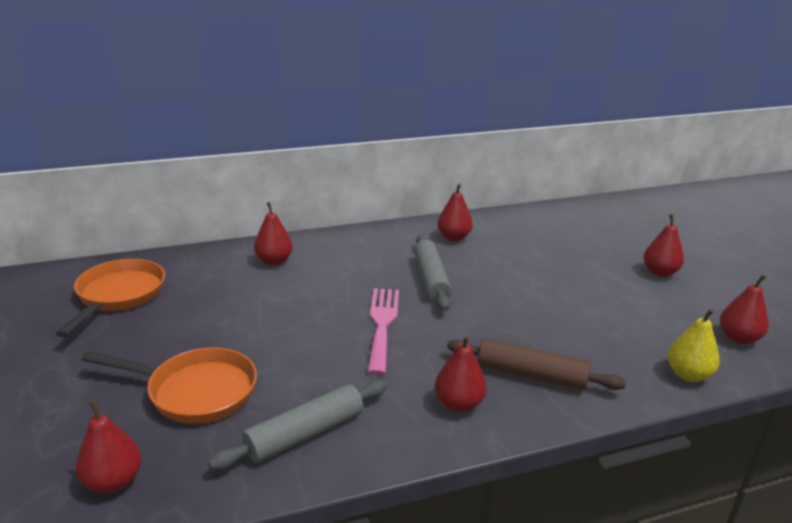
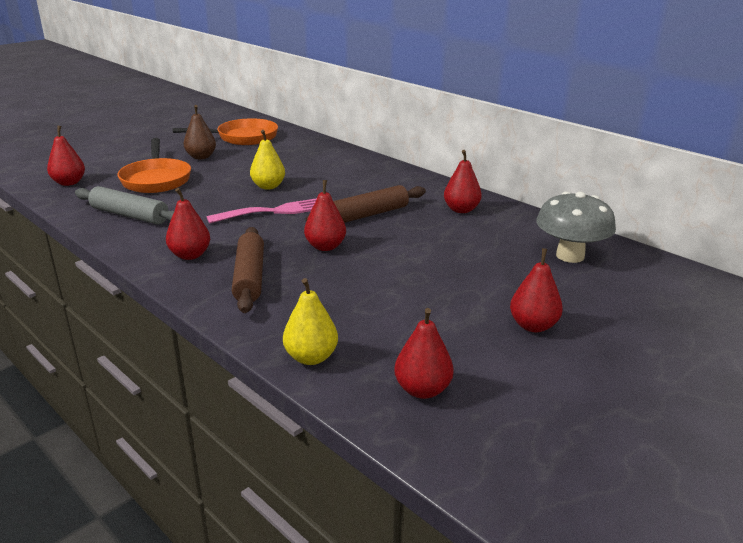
camera: 65 degrees right, 0 degrees up
red pear [254,202,293,265] -> red pear moved to [304,180,346,251]
grey rolling pin [414,235,452,311] -> brown rolling pin [306,185,426,223]
none -> brown pear [184,105,216,159]
none -> yellow pear [250,130,285,190]
none -> grey mushroom [536,192,616,263]

